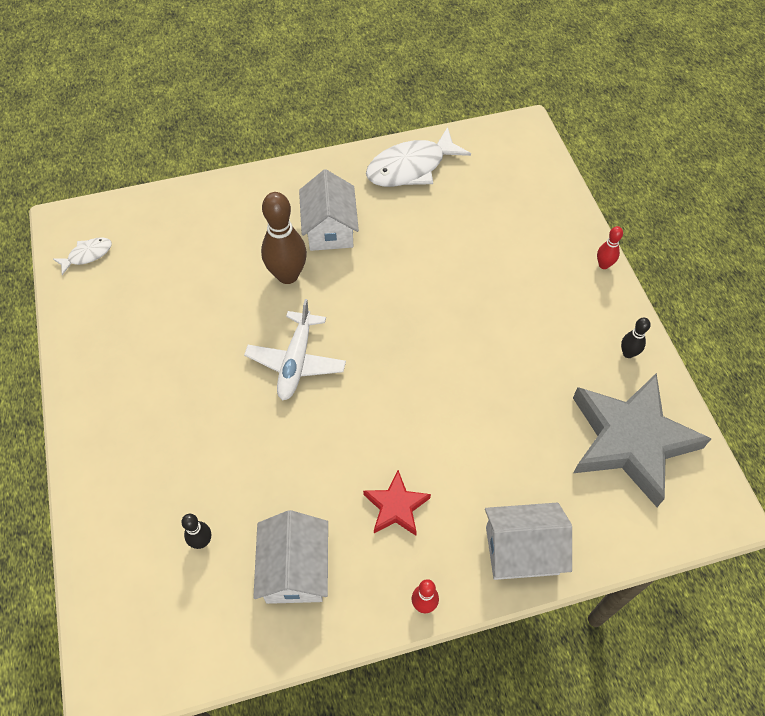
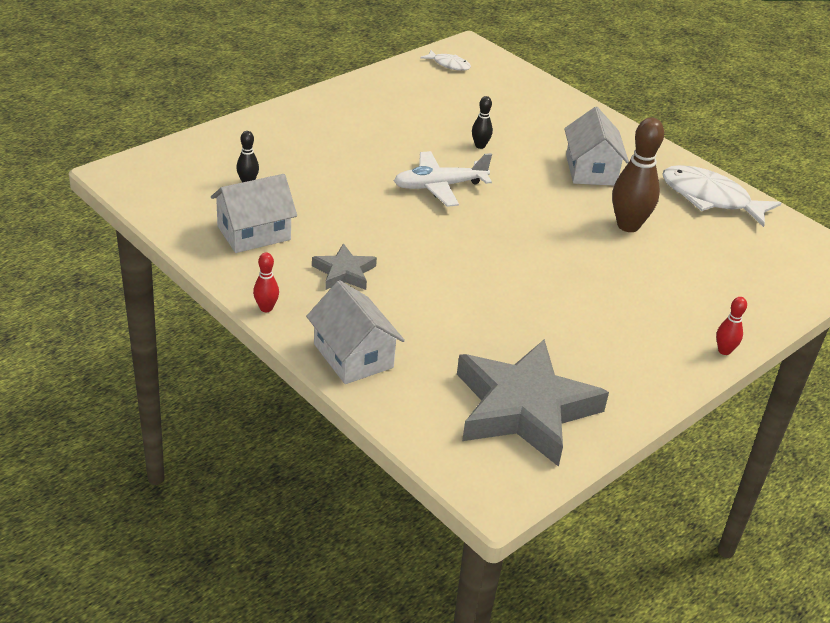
camera: 60 degrees right, 20 degrees down
brown bowling pin [261,192,307,284] -> brown bowling pin moved to [612,118,664,232]
white house [299,169,359,251] -> white house turned 60 degrees counterclockwise [564,107,629,185]
red star [363,470,431,536] -> grey star [312,243,377,290]
black bowling pin [621,318,651,358] -> black bowling pin moved to [472,96,493,149]

